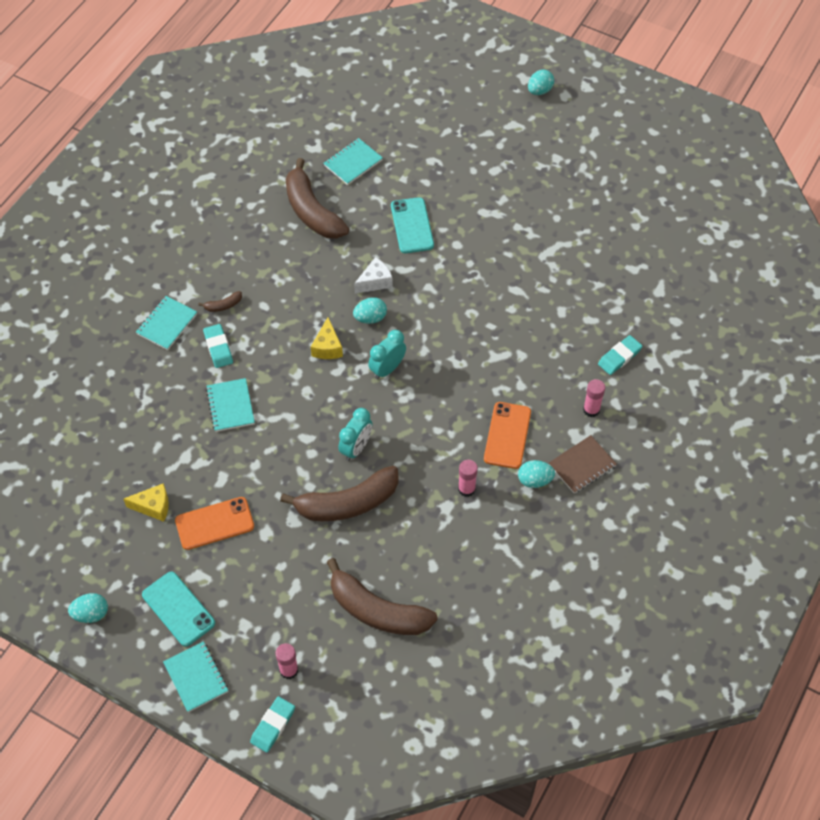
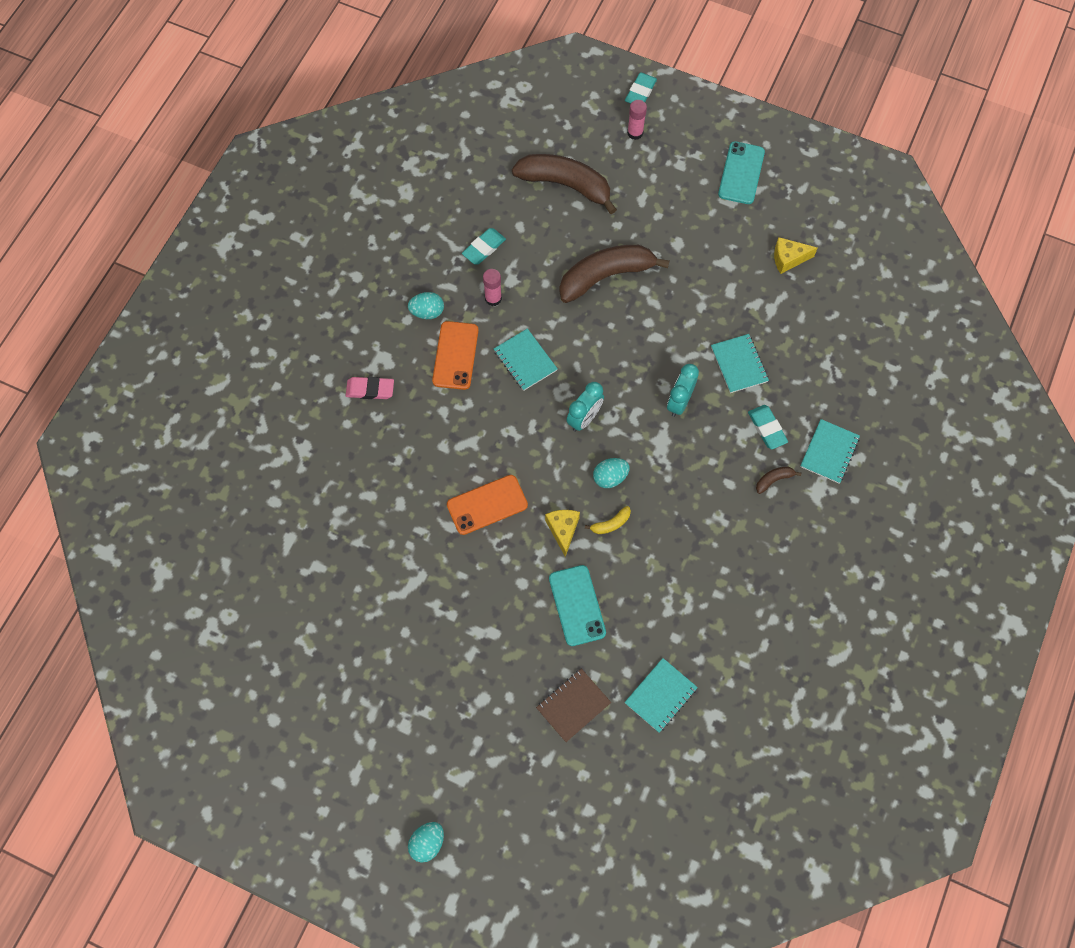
camera: 175 degrees right, 10 degrees up
turquoise egg [68,593,108,623] -> none
turquoise phone [142,572,215,647] -> turquoise phone turned 60 degrees clockwise [718,141,765,204]
turquoise notebook [163,641,228,712] -> turquoise notebook moved to [494,328,558,391]
orange phone [175,497,254,550] -> orange phone moved to [447,475,528,535]
brown banana [286,158,349,239] -> none
yellow cheese [311,317,343,359] -> yellow cheese moved to [545,510,580,557]
turquoise clock [338,408,372,461] -> turquoise clock moved to [667,364,699,417]
white cheese [354,257,393,294] -> yellow banana [585,506,631,534]
brown notebook [549,435,617,494] -> brown notebook moved to [536,669,611,742]
pink glue stick [583,379,605,417] -> pink eraser [346,377,394,399]
turquoise eraser [598,335,643,375] -> turquoise eraser moved to [462,228,506,264]

